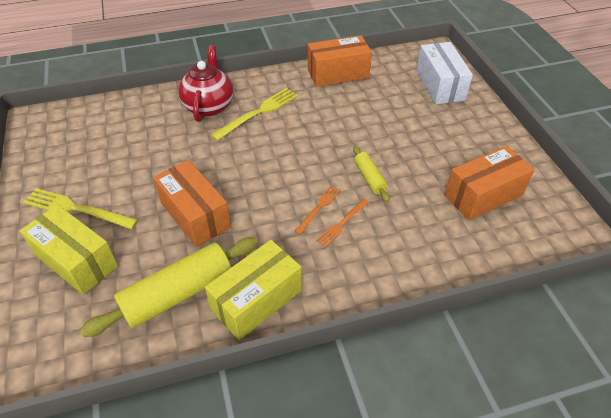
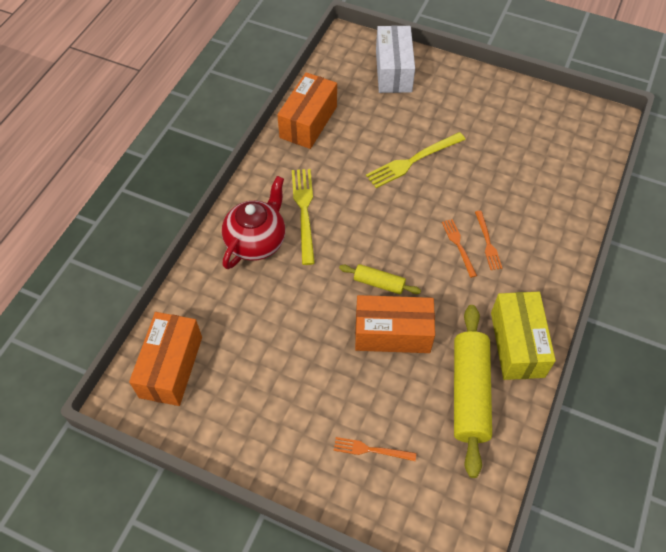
camera: 50 degrees left, 10 degrees up
yellow box [20,204,118,295] -> orange fork [334,437,416,461]
yellow fork [23,188,138,229] -> yellow fork moved to [366,132,466,188]
red teapot [178,45,233,122] -> red teapot turned 75 degrees clockwise [222,176,285,269]
yellow rolling pin [353,146,390,202] -> yellow rolling pin moved to [339,264,421,294]
white box [416,42,473,104] -> white box turned 60 degrees clockwise [376,25,415,93]
orange box [444,146,535,220] -> orange box moved to [129,312,202,406]

